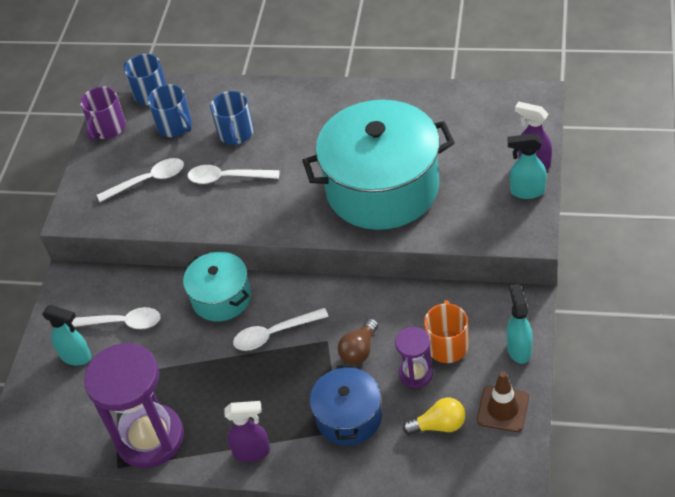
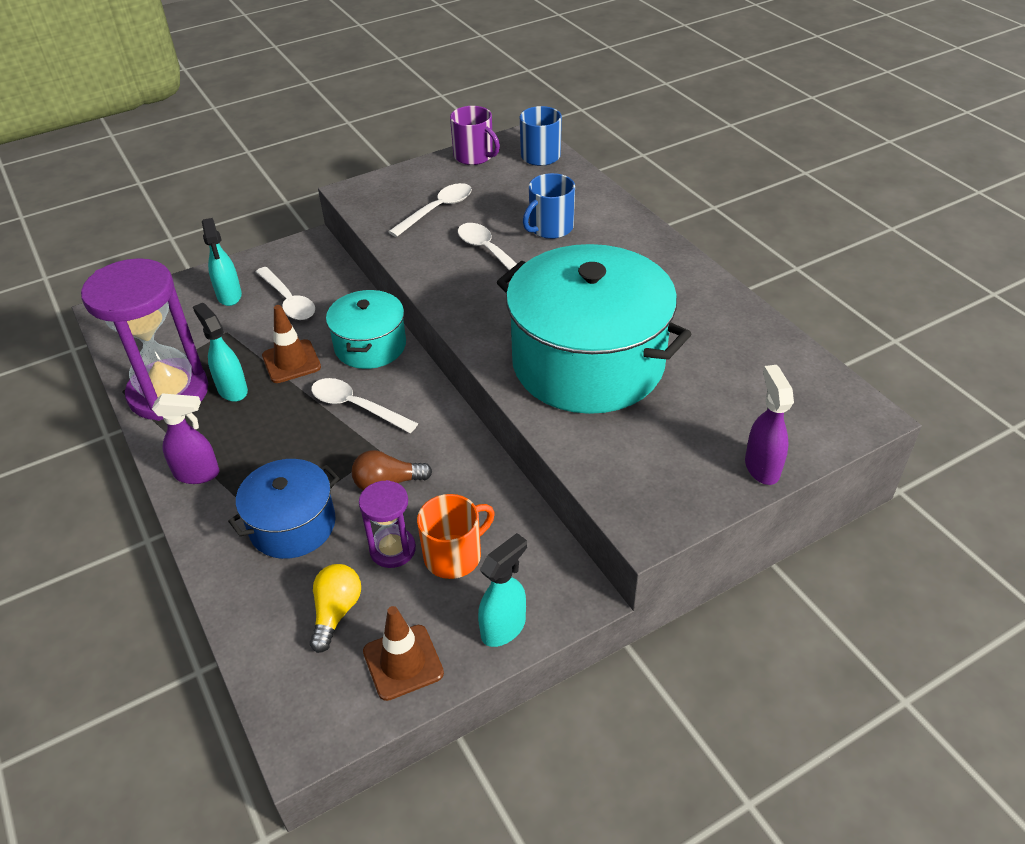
camera: 45 degrees right, 5 degrees down
purple mug [80,86,126,140] -> purple mug turned 120 degrees counterclockwise [450,106,500,165]
white spoon [97,158,184,202] -> white spoon turned 75 degrees counterclockwise [388,183,472,237]
blue mug [148,84,192,137] -> none
purple spray bottle [224,401,270,462] -> purple spray bottle turned 45 degrees counterclockwise [152,393,219,484]
yellow light bulb [403,398,465,435] -> yellow light bulb turned 120 degrees counterclockwise [310,564,361,653]
turquoise spray bottle [507,134,547,199] -> turquoise spray bottle moved to [193,303,248,402]
none -> brown traffic cone [262,305,321,383]

